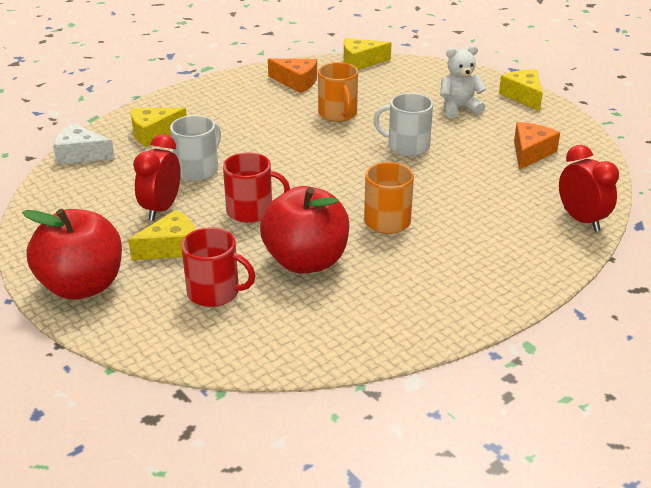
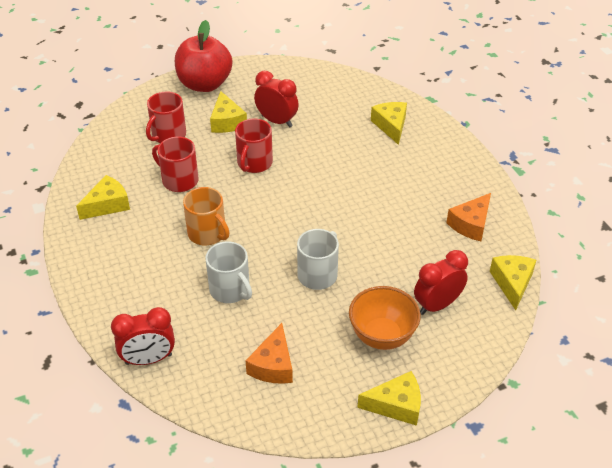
camera: 105 degrees right, 10 degrees up
white cheese [53,123,115,165] -> none
white mug [170,115,221,181] -> white mug moved to [205,241,252,303]
red apple [260,186,349,274] -> red mug [152,137,199,192]
orange mug [318,62,358,122] -> none
white teddy bear [440,45,487,118] -> orange bowl [349,286,421,350]
orange cheese [514,122,560,170] -> orange cheese turned 60 degrees clockwise [246,323,293,384]
none -> yellow cheese [76,175,130,220]
none -> red clock [414,250,468,315]

